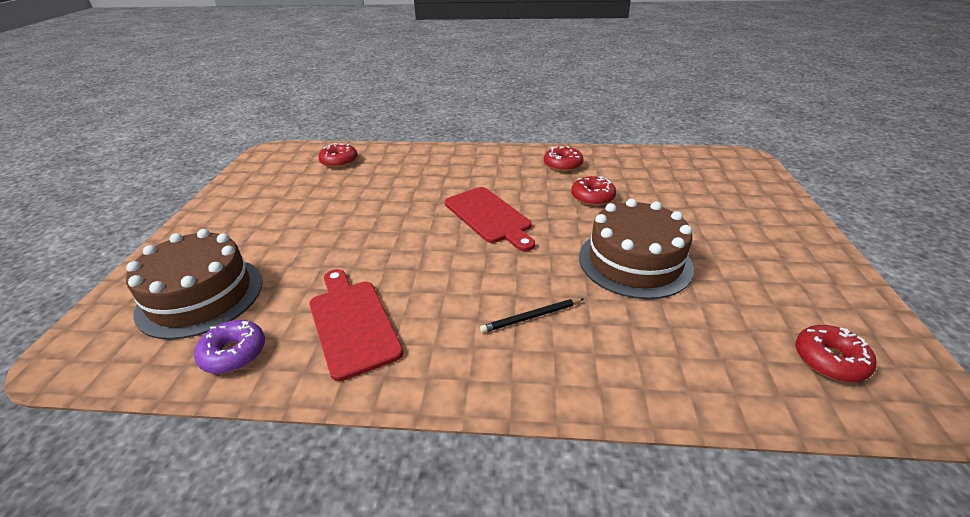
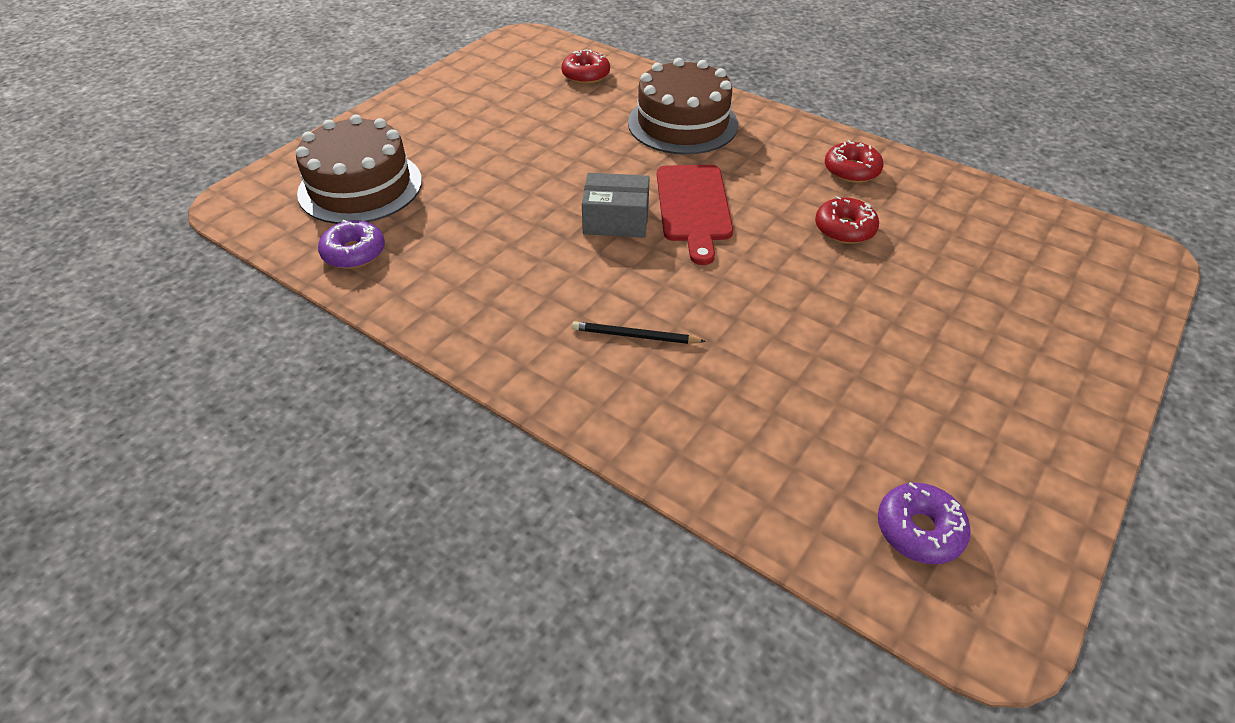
camera: 30 degrees right, 10 degrees up
red cutting board [309,269,403,381] -> none
brown cake [579,199,694,299] -> brown cake moved to [628,58,738,155]
red donut [796,325,877,382] -> purple donut [878,482,971,564]
none -> grey box [582,173,650,238]

